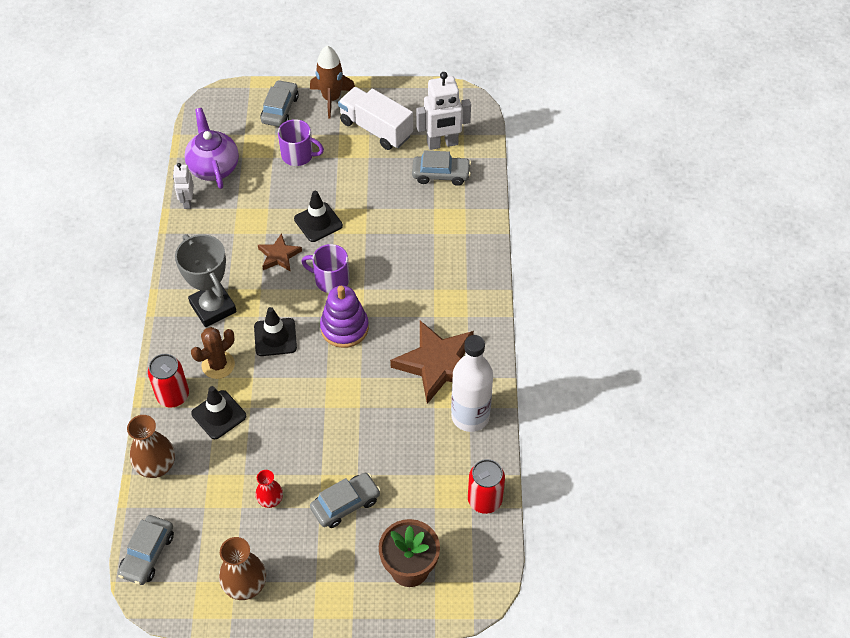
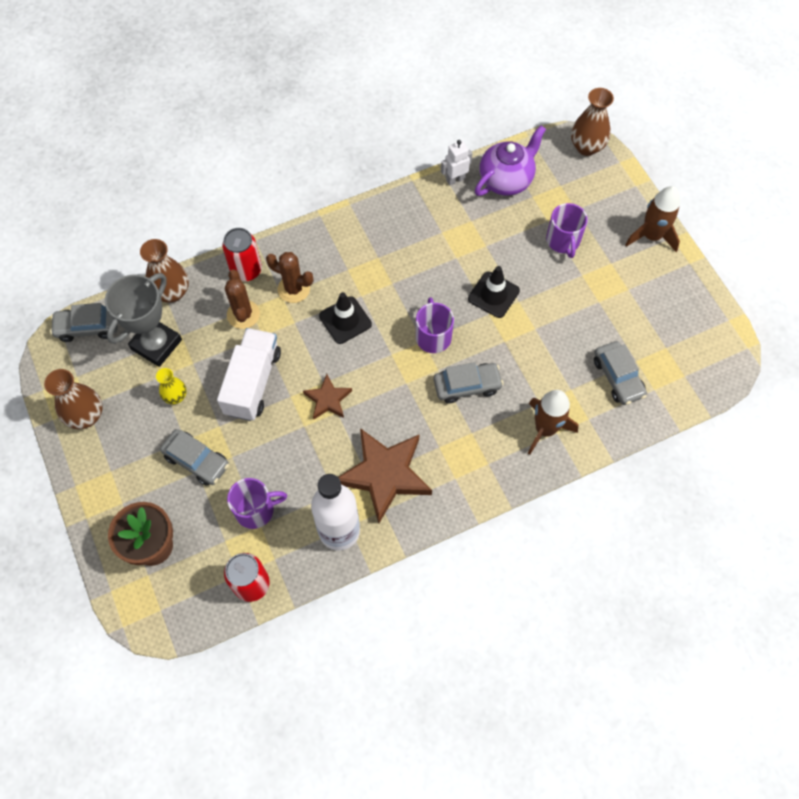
camera: 65 degrees right, 10 degrees up
grey trophy [175,234,237,327] -> grey trophy moved to [105,273,182,367]
black traffic cone [191,386,246,439] -> brown cactus [225,269,260,329]
red vase [255,470,283,508] -> yellow vase [156,368,186,404]
brown star [258,233,302,272] -> brown star moved to [303,374,352,419]
grey car [260,80,299,127] -> grey car moved to [434,362,503,404]
purple stacking toy [320,286,369,348] -> none
white truck [338,87,413,150] -> white truck moved to [217,328,281,421]
white robot [416,72,471,150] -> none
none -> purple mug [227,478,287,529]
none -> brown rocket [528,390,578,455]
none -> brown vase [571,88,614,156]

